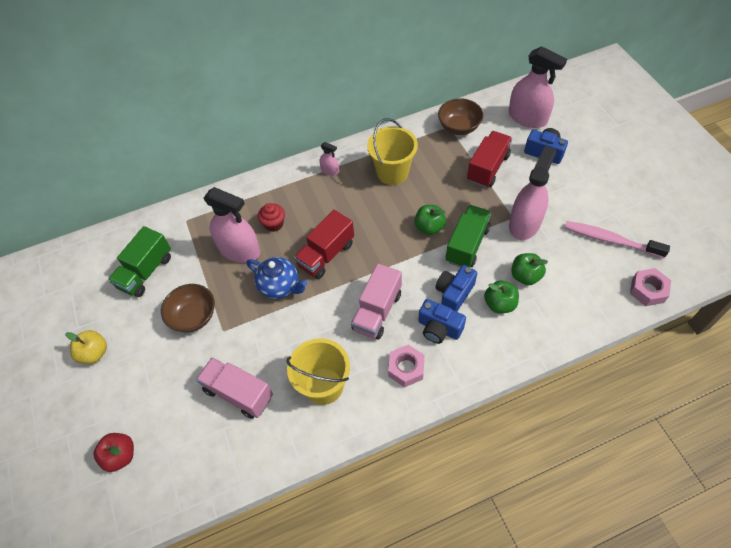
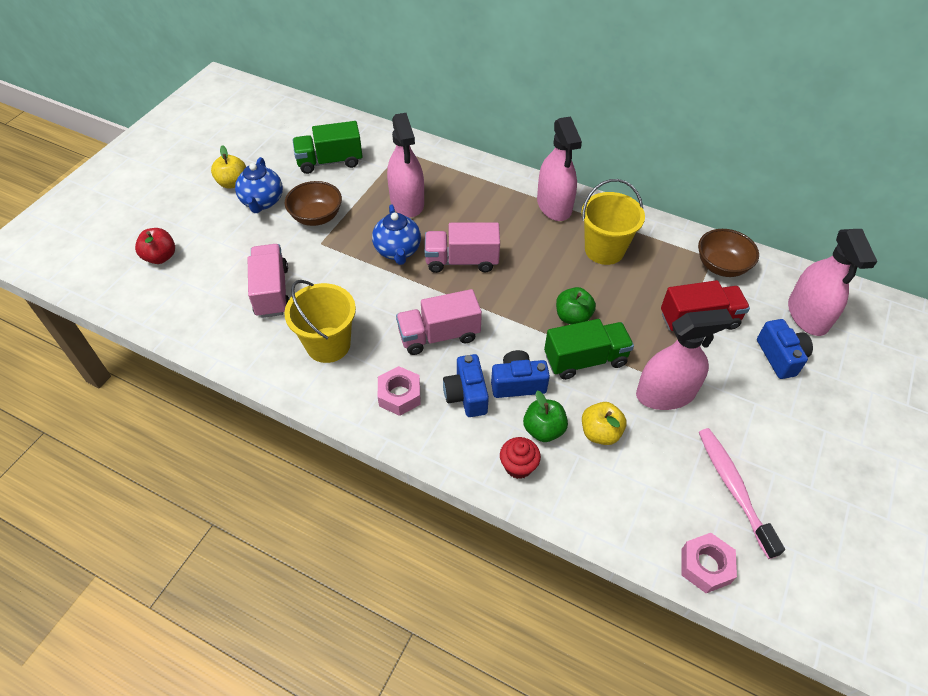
camera: 45 degrees right, 5 degrees down
red cupcake [258,203,285,232] -> red cupcake moved to [500,437,541,479]
red truck [294,210,354,279] -> pink truck [425,222,500,273]
pink spray bottle [320,142,339,176] -> pink spray bottle [537,117,582,221], size x2.19
green apple [511,253,548,285] -> yellow apple [582,402,627,445]
none -> blue teapot [235,157,283,213]

